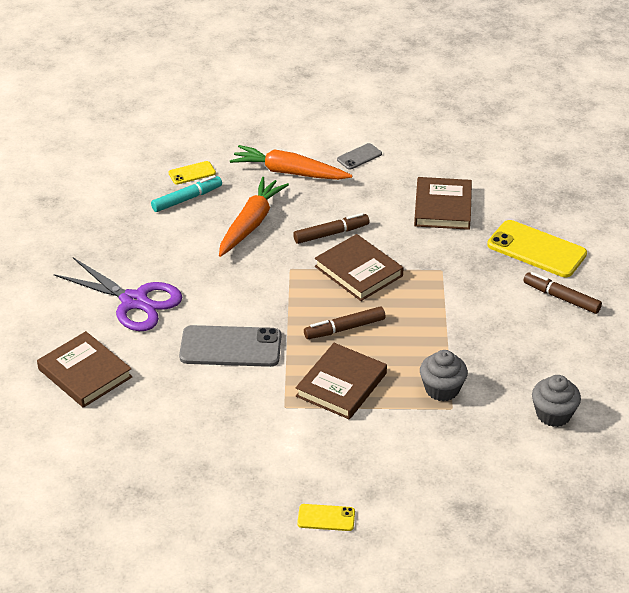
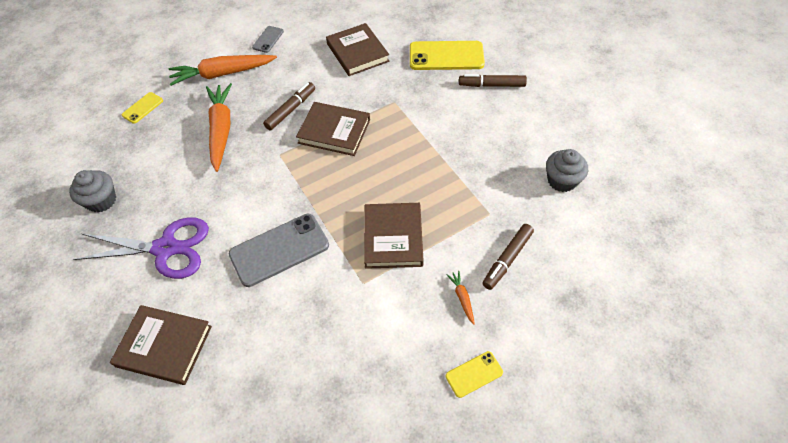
camera: 30 degrees left, 15 degrees up
turquoise marker [151,175,222,212] -> none
brown marker [304,307,385,339] -> brown marker moved to [482,224,534,290]
grey cupcake [420,350,468,401] -> grey cupcake moved to [69,170,116,213]
none -> orange carrot [447,271,475,325]

